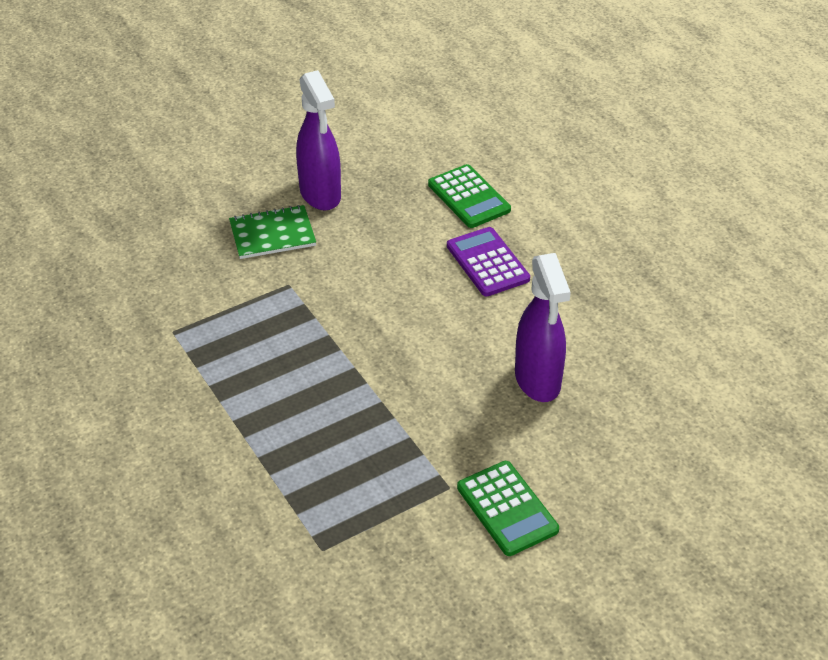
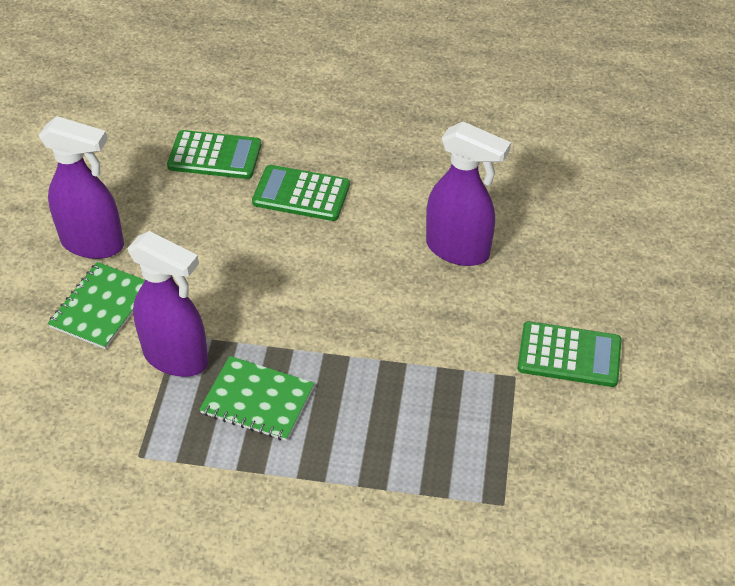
camera: 50 degrees left, 5 degrees up
purple calculator [447,227,530,297] -> green calculator [252,165,350,221]
none -> purple spray bottle [127,231,208,377]
none -> green notebook [199,356,315,441]

